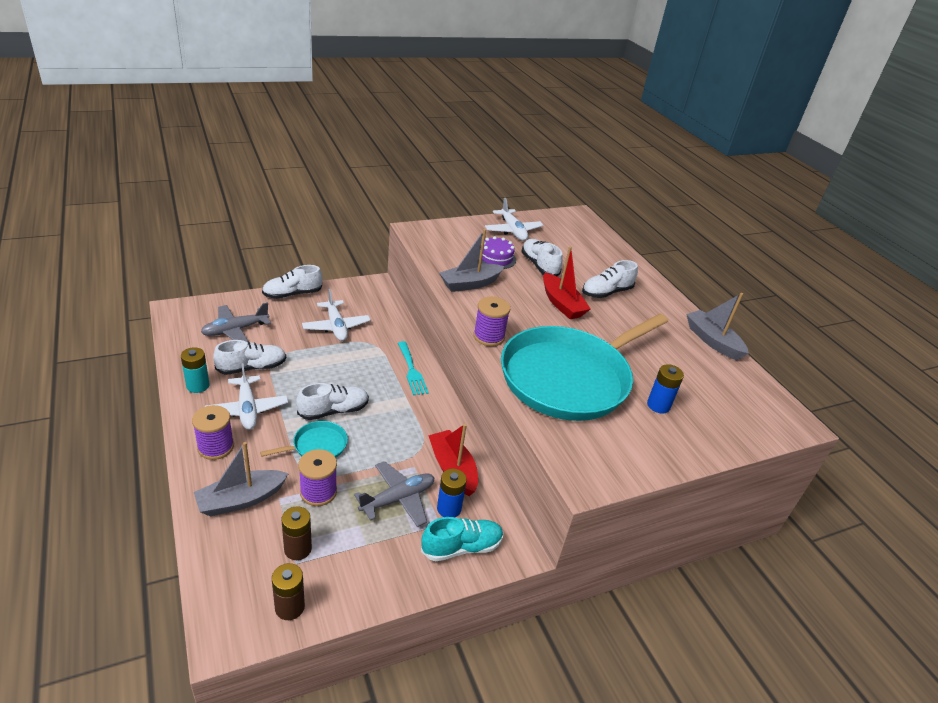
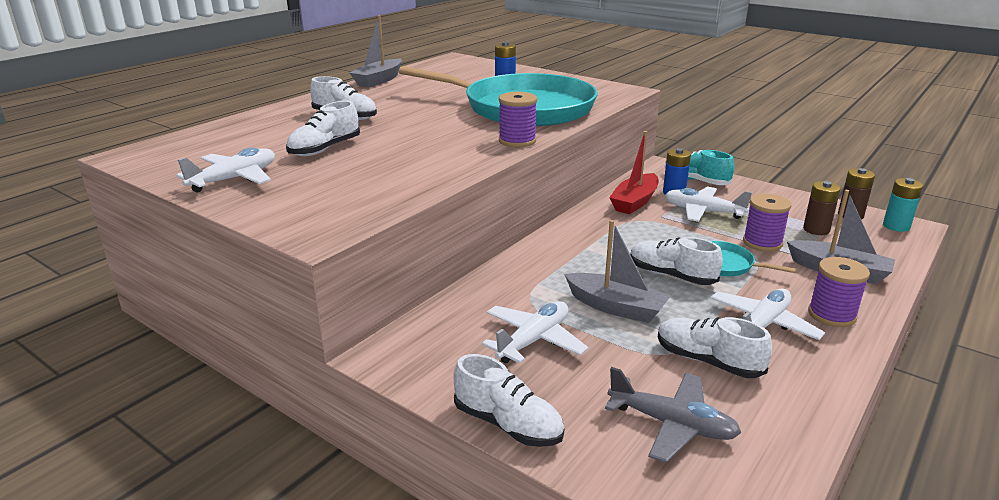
camera: 115 degrees left, 10 degrees down
turquoise battery [181,347,209,393] -> turquoise battery moved to [883,178,923,232]
grey plane [354,461,435,527] -> white plane [665,187,752,222]
turquoise fork [398,341,429,395] -> none
grey boat [439,229,504,292] -> grey boat moved to [564,220,670,323]
purple cake [479,236,516,269] -> none
red boat [543,246,591,319] -> none

